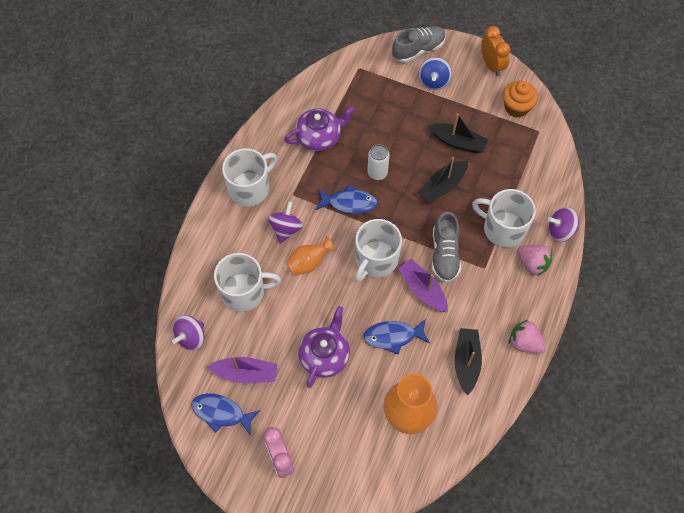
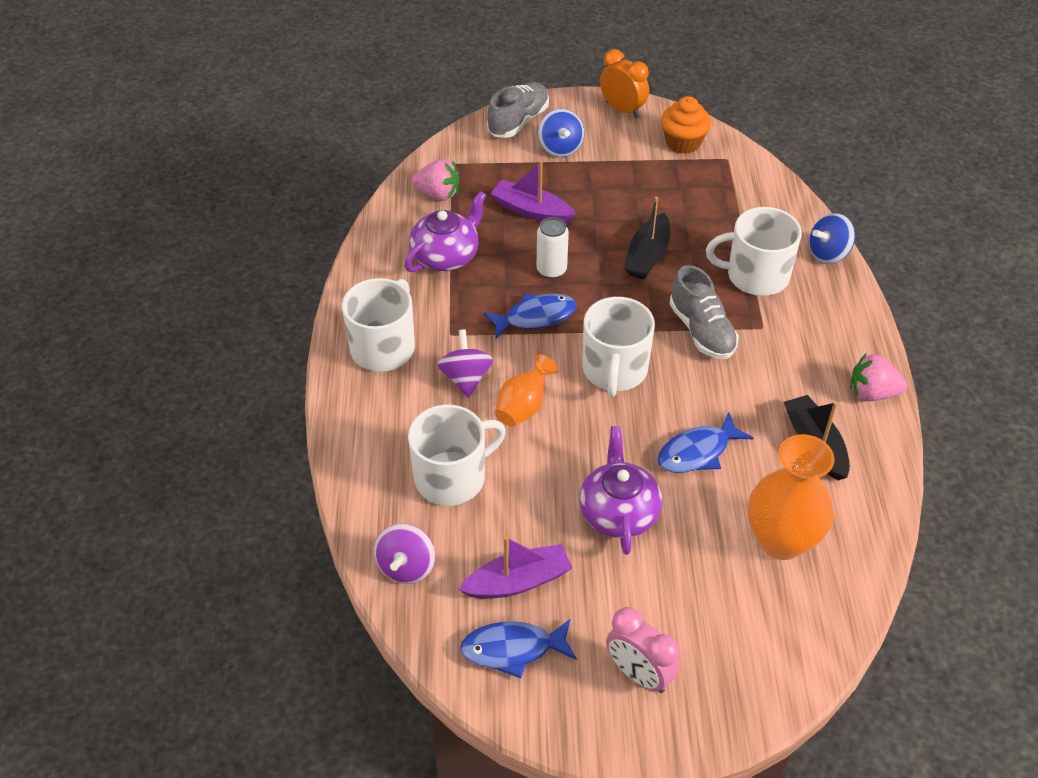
camera: 25 degrees left, 15 degrees down
purple boat [398,259,448,312] -> purple boat moved to [490,161,576,223]
black boat [428,113,488,153] -> none
pink strawberry [517,245,552,276] -> pink strawberry moved to [412,159,459,201]
purple spinning top [548,207,579,242] -> blue spinning top [809,213,855,264]

